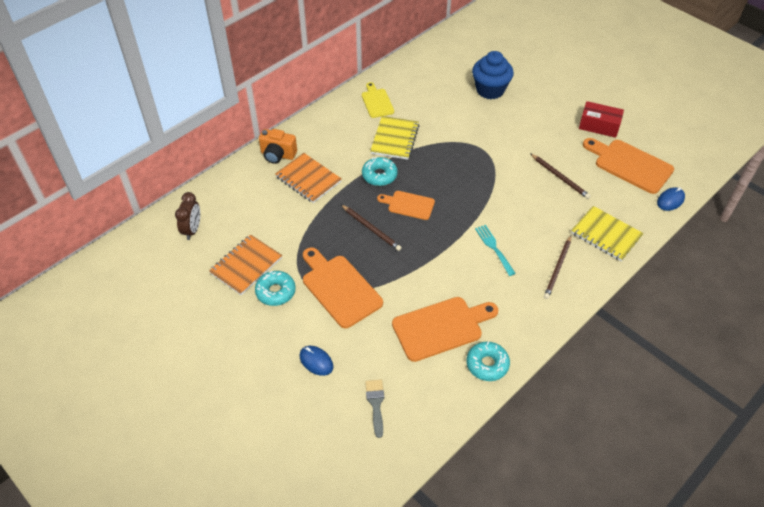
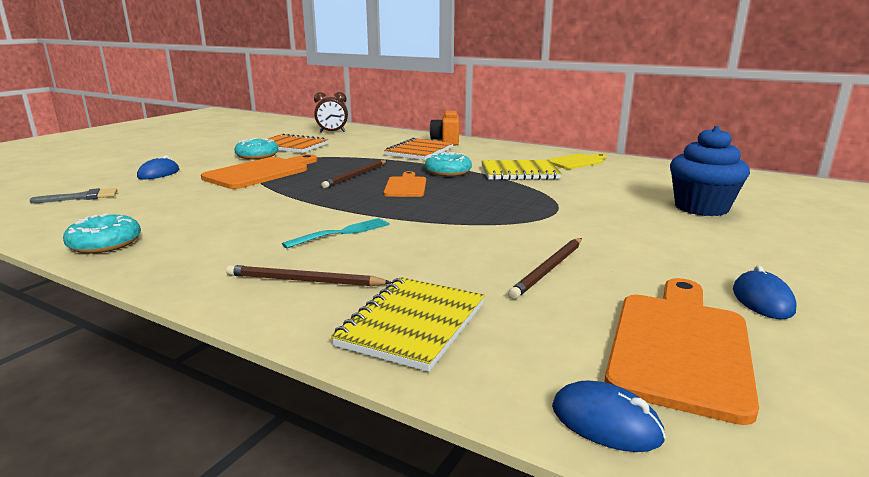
camera: 75 degrees right, 30 degrees down
orange cutting board [392,297,498,362] -> none
red box [579,101,624,138] -> blue mouse [733,265,796,319]

